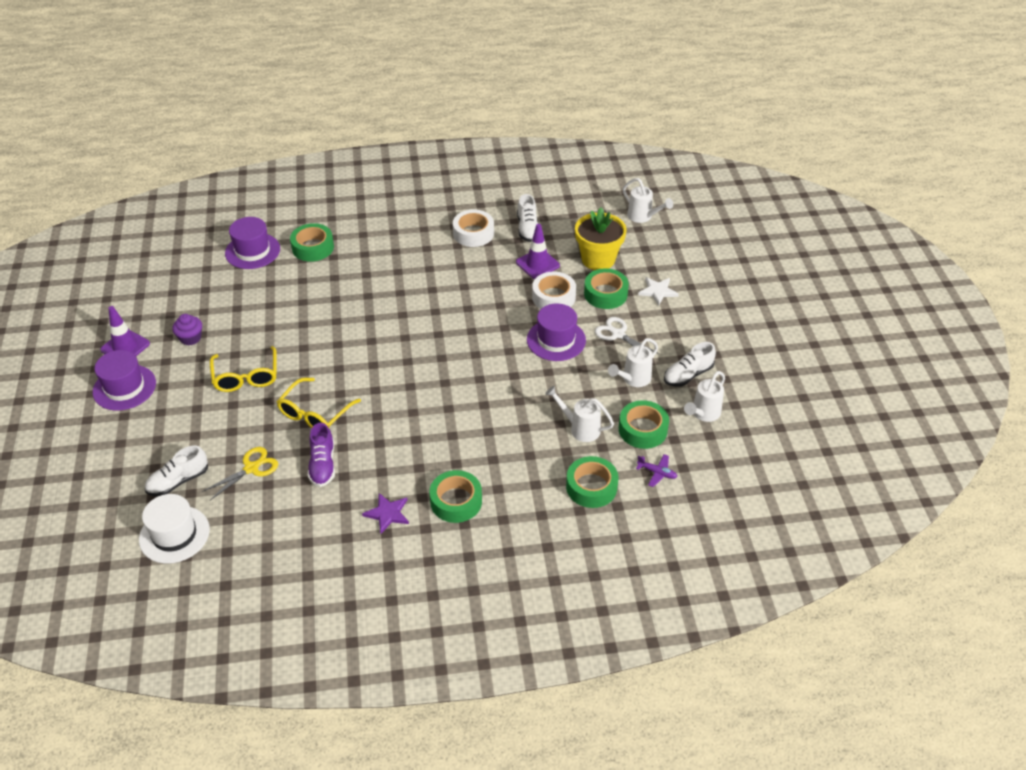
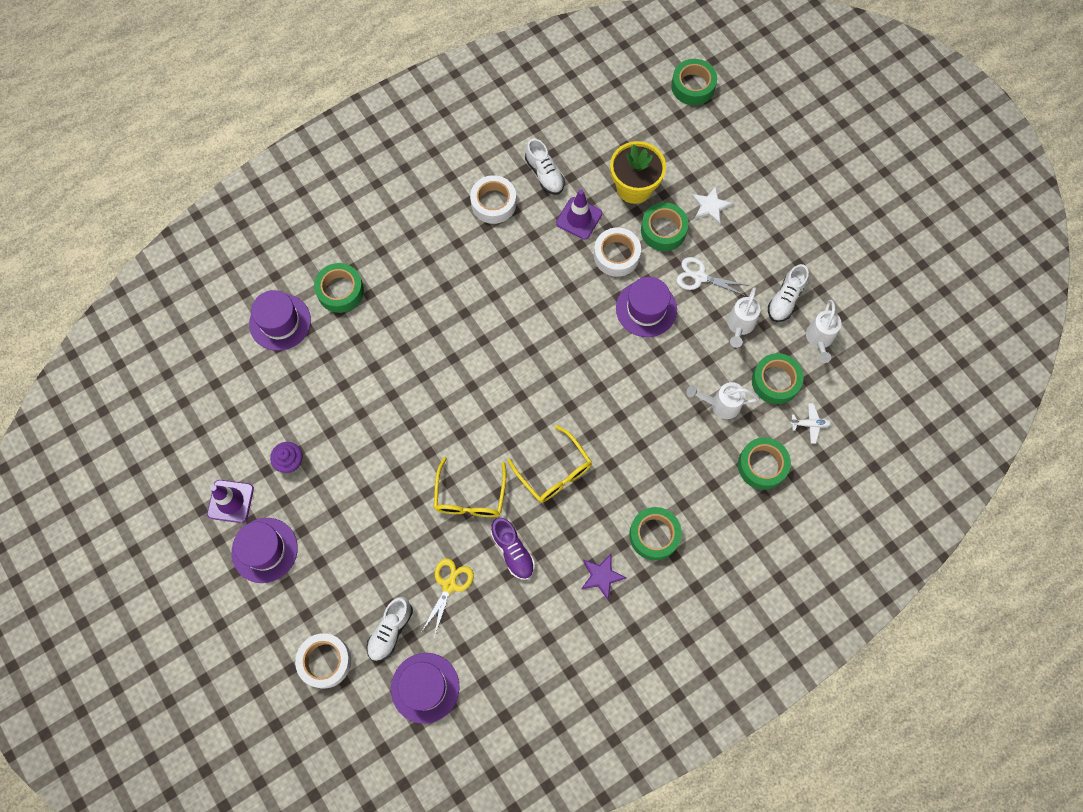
camera: 25 degrees left, 25 degrees up
white hat [139,494,210,564] -> purple hat [391,653,460,724]
yellow glasses [210,346,277,392] -> yellow glasses moved to [508,425,592,503]
white watering can [623,178,673,223] -> none
purple plane [636,454,677,487] -> white plane [790,403,832,444]
none -> white tape [295,633,351,688]
none -> green tape [671,59,717,105]

